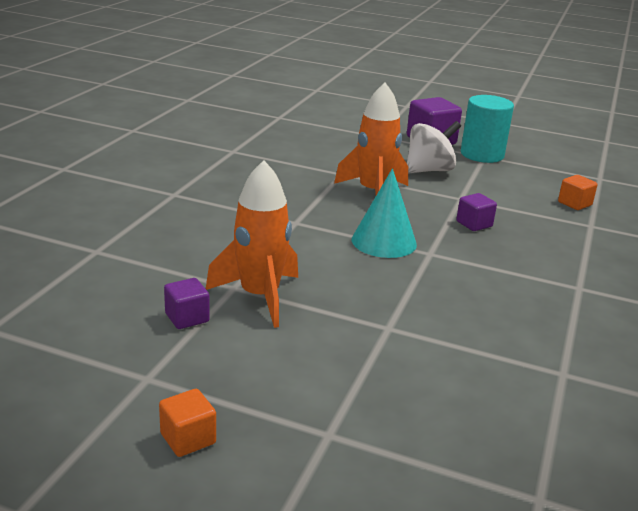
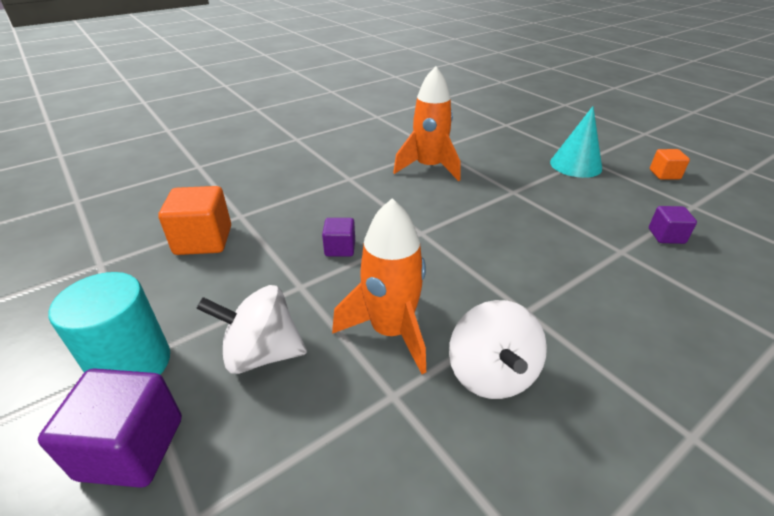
camera: 145 degrees left, 10 degrees up
orange rocket [206,160,298,328] -> orange rocket moved to [393,66,461,181]
turquoise cone [352,168,417,258] -> turquoise cone moved to [550,106,602,178]
orange cube [558,175,598,210] -> orange cube [158,186,231,255], size x1.75
none -> white spinning top [449,300,547,399]

